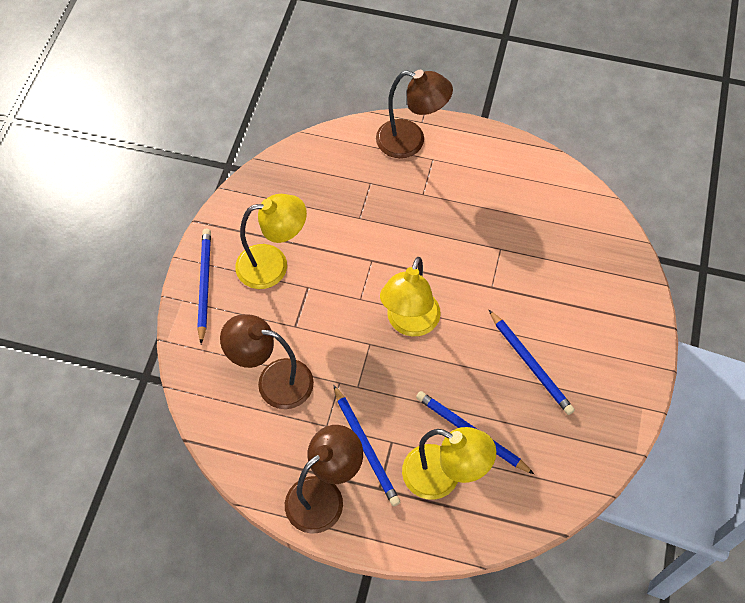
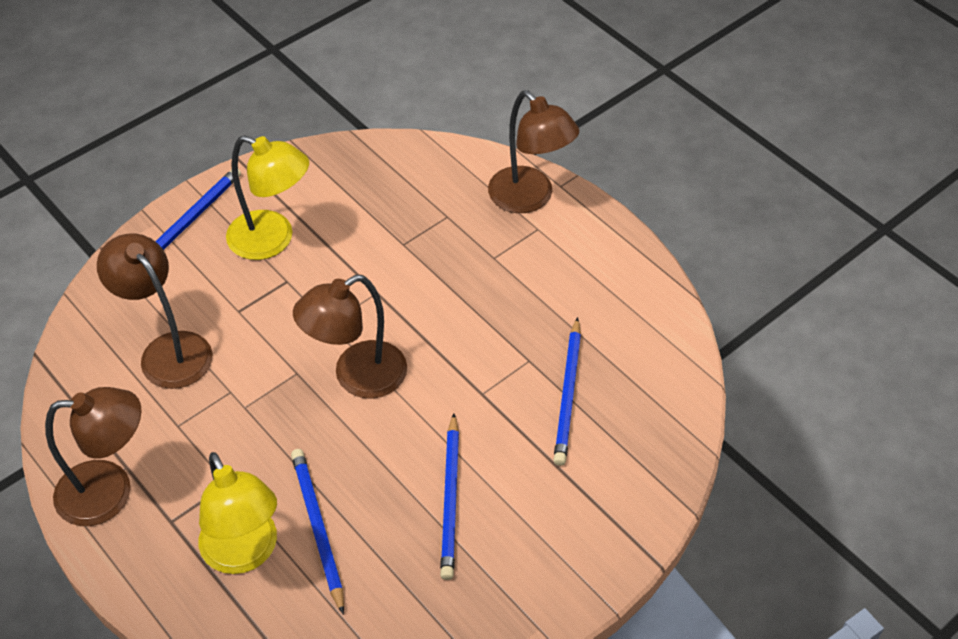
camera: 35 degrees right, 10 degrees down
blue pencil [333,385,400,506] -> blue pencil moved to [553,317,581,466]
yellow lamp [380,257,441,337] -> brown lamp [293,275,407,399]

